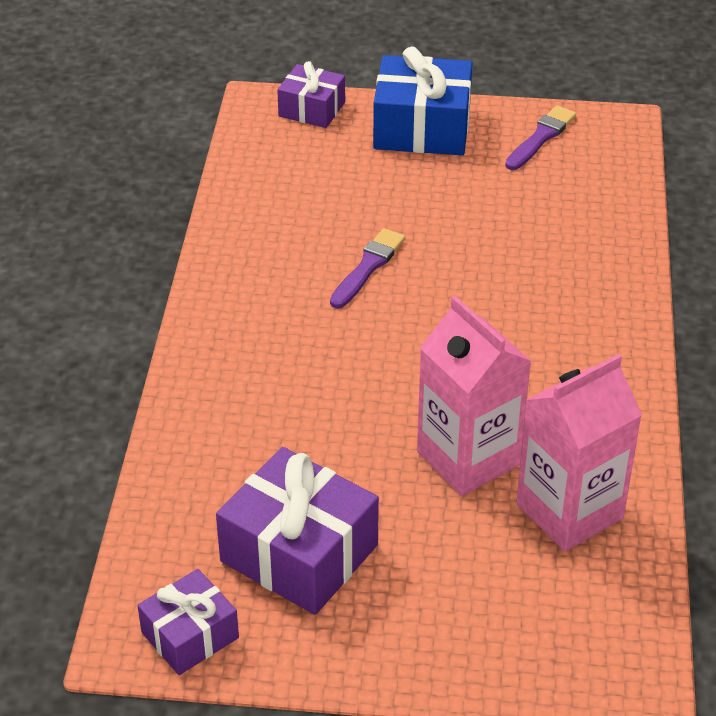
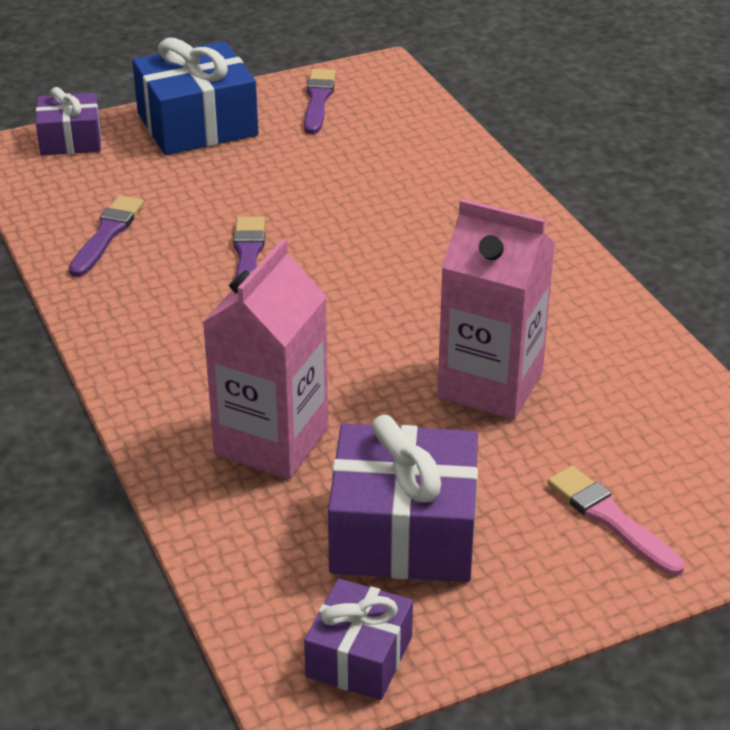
camera: 30 degrees left, 5 degrees down
pink carton [516,354,642,552] -> pink carton moved to [202,239,328,479]
none -> purple brush [69,195,144,277]
none -> pink brush [547,466,685,576]

